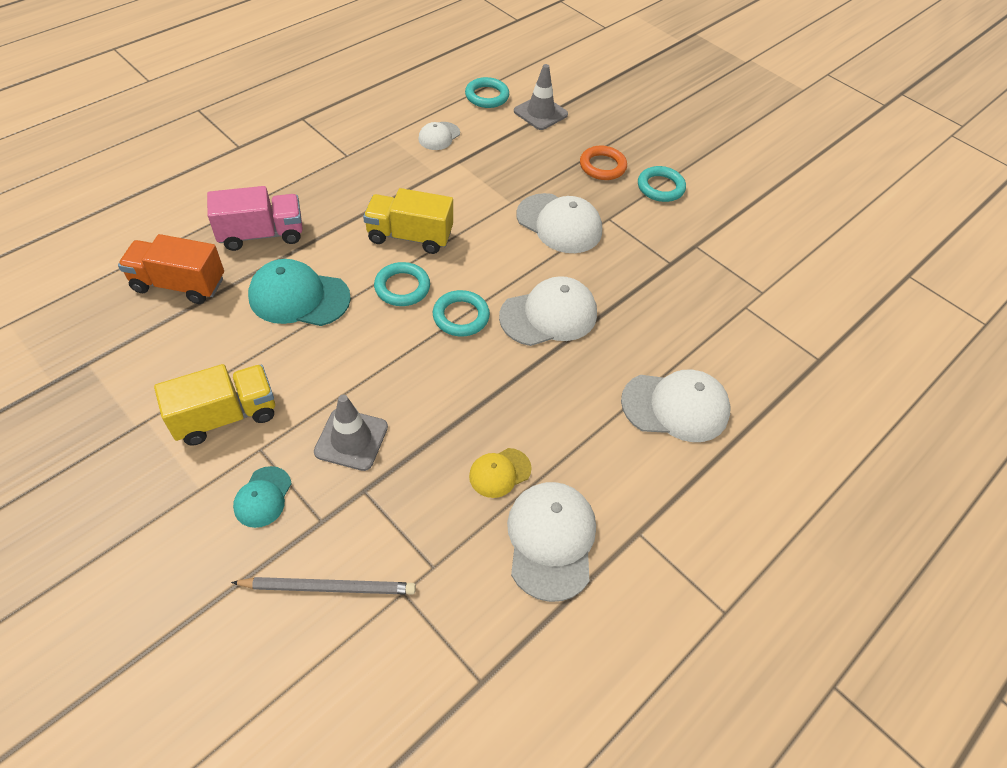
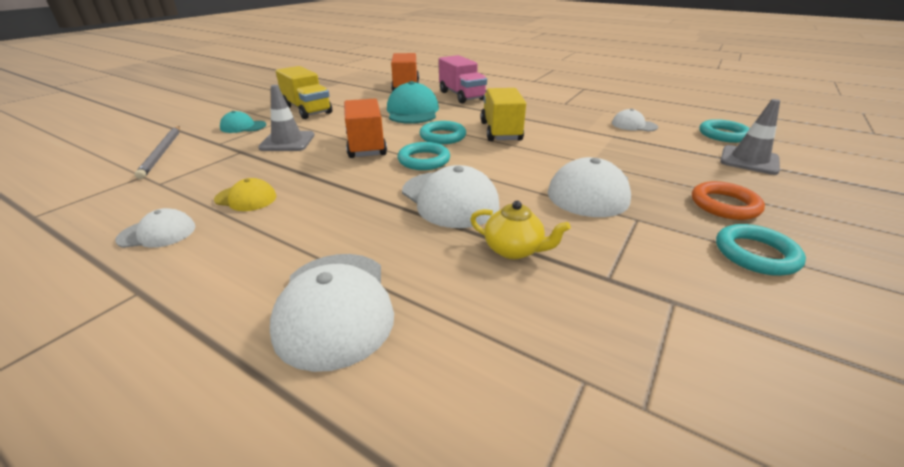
camera: 80 degrees right, 20 degrees down
yellow cap [469,448,532,498] -> yellow cap turned 150 degrees clockwise [214,178,276,211]
white cap [507,482,596,602] -> white cap [115,208,196,248], size x0.55
none -> orange truck [344,99,387,158]
none -> yellow teapot [470,201,571,259]

